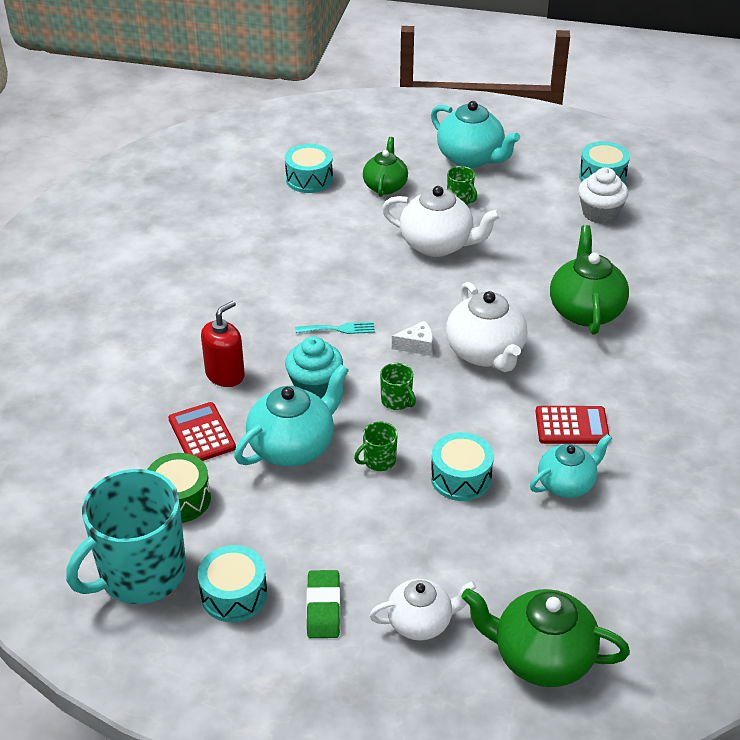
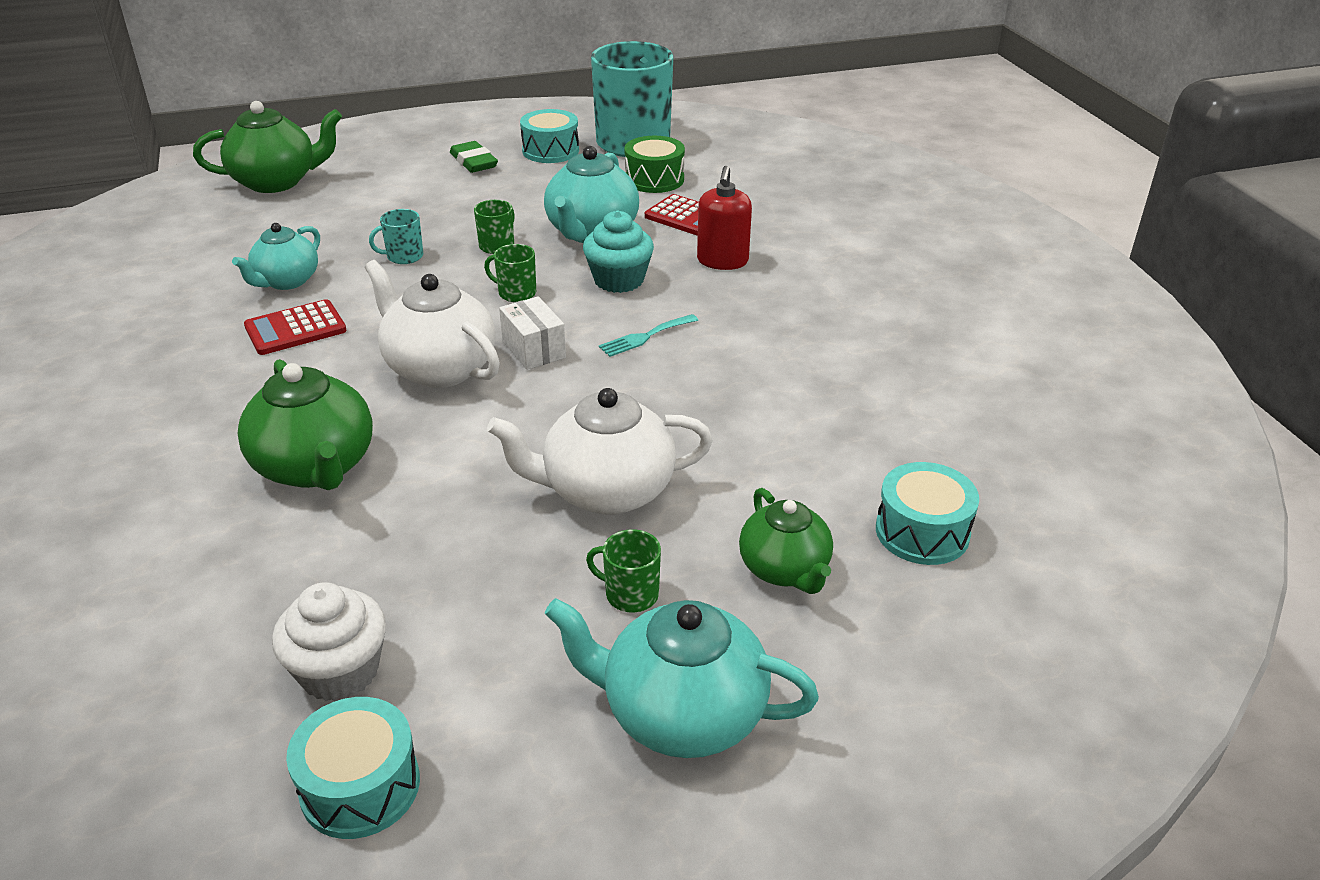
camera: 150 degrees right, 5 degrees down
white teapot [369,579,477,641] -> none
white cheese [392,321,433,356] -> white box [499,296,566,370]
turquoise drum [431,432,494,501] -> turquoise mug [369,209,423,264]

